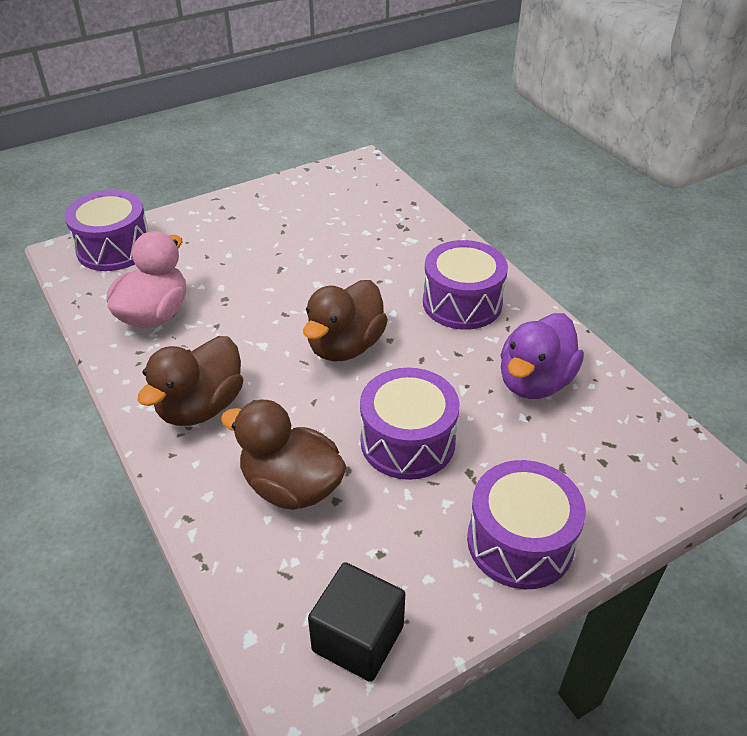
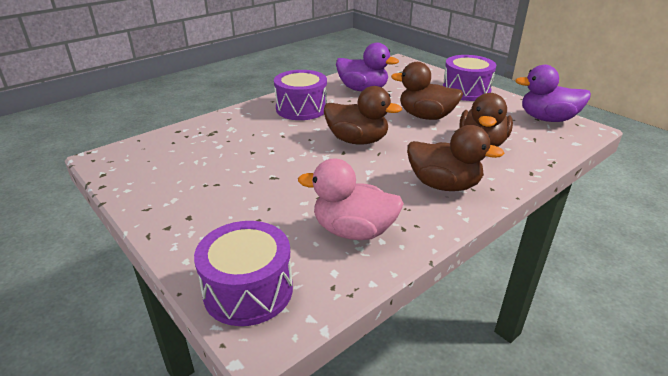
camera: 100 degrees left, 10 degrees down
black cube [308,562,405,682] -> purple duck [515,65,591,122]
purple drum [360,368,459,480] -> brown duck [391,62,463,120]

